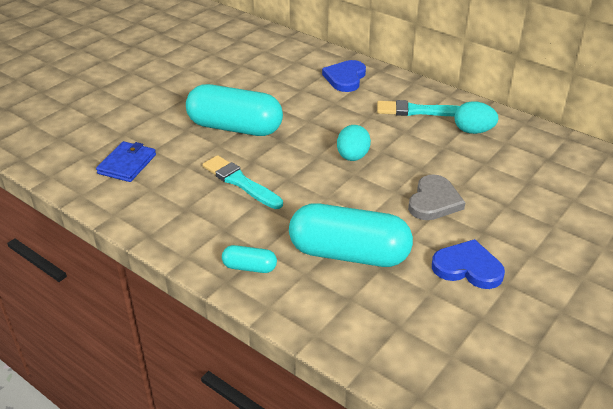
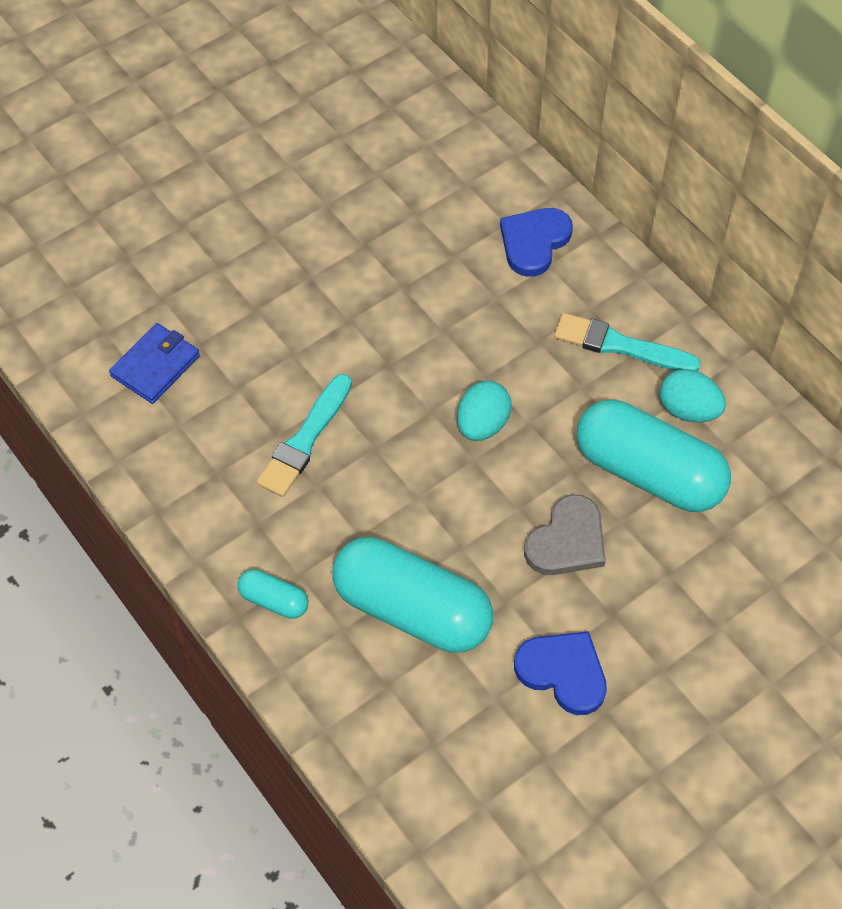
camera: 15 degrees right, 20 degrees up
turquoise capsule [186,84,283,136] -> turquoise capsule moved to [577,400,731,512]
turquoise brush [203,155,283,209] -> turquoise brush turned 120 degrees counterclockwise [257,374,352,497]

